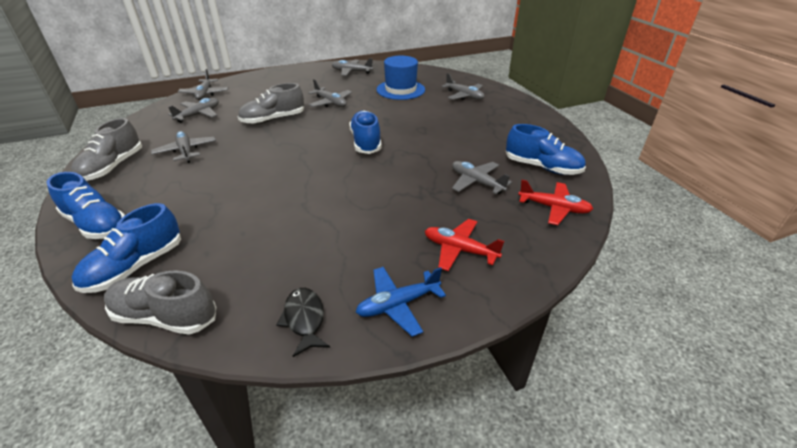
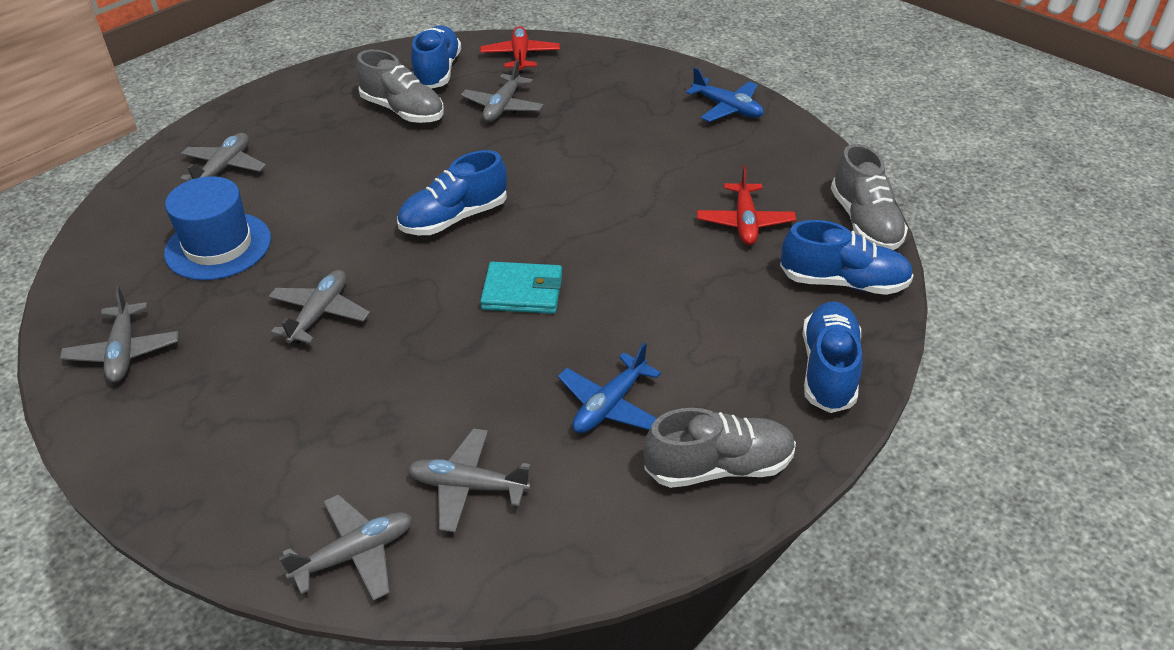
camera: 115 degrees left, 5 degrees up
grey plane [151,131,216,163] -> blue plane [558,342,661,433]
grey shoe [238,83,304,124] -> grey shoe moved to [356,50,444,123]
black fish [276,288,330,357] -> none
red plane [425,219,504,271] -> red plane moved to [697,165,796,245]
none -> turquoise wallet [480,262,562,314]

